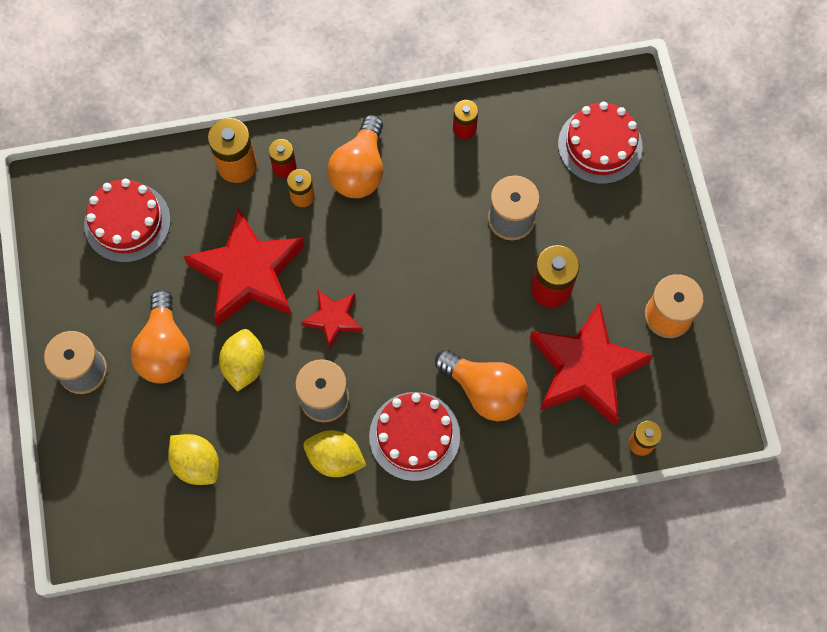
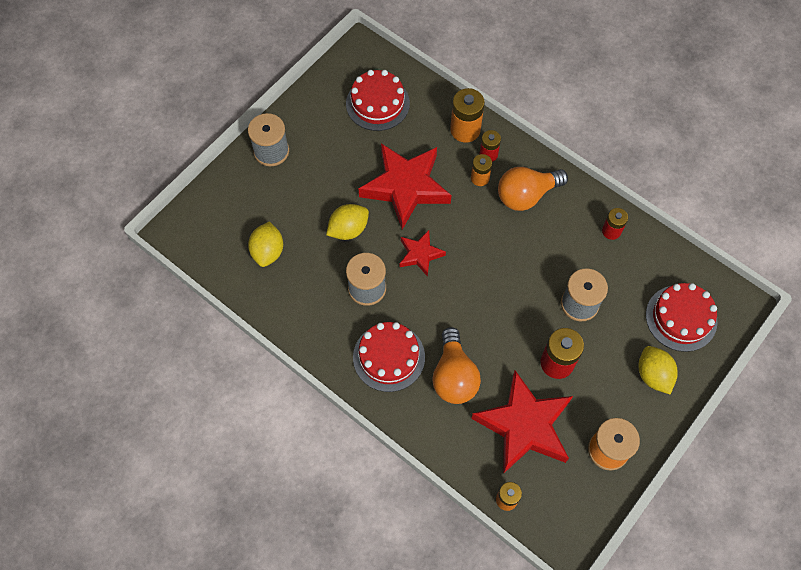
camera: 50 degrees right, 5 degrees down
orange light bulb [131,290,190,384] -> none
yellow lemon [304,430,366,477] -> yellow lemon moved to [638,346,678,394]

